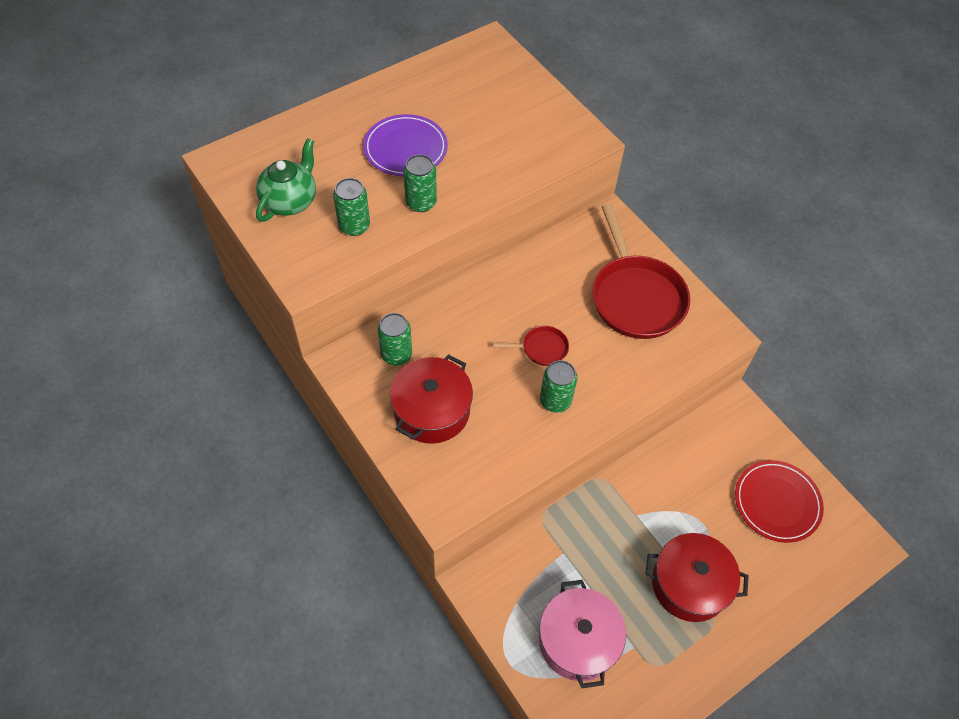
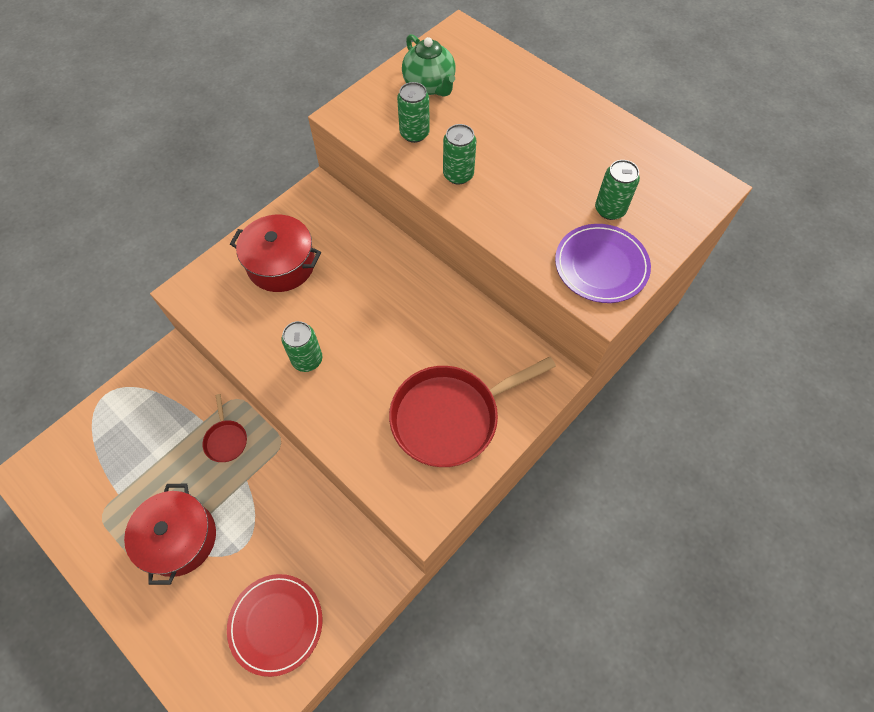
camera: 80 degrees right, 5 degrees up
green teapot [256,138,316,222] -> green teapot turned 45 degrees clockwise [402,34,456,97]
purple plate [363,114,448,176] -> purple plate moved to [555,224,651,303]
green can [378,313,412,365] -> green can moved to [595,160,640,220]
red pan [493,326,569,366] -> red pan moved to [202,394,247,462]
pink pot [539,580,626,688] -> none

